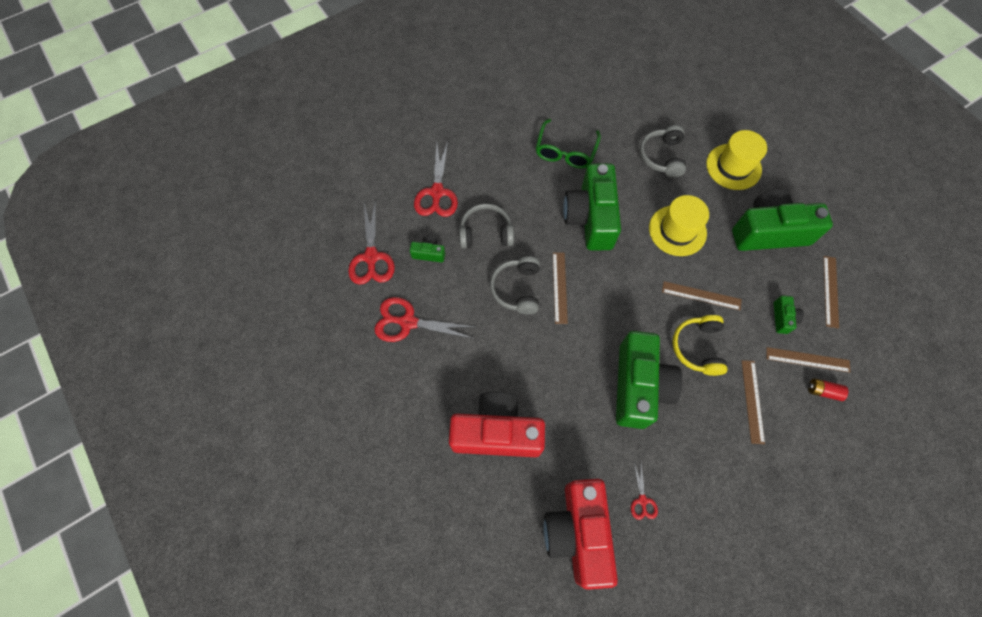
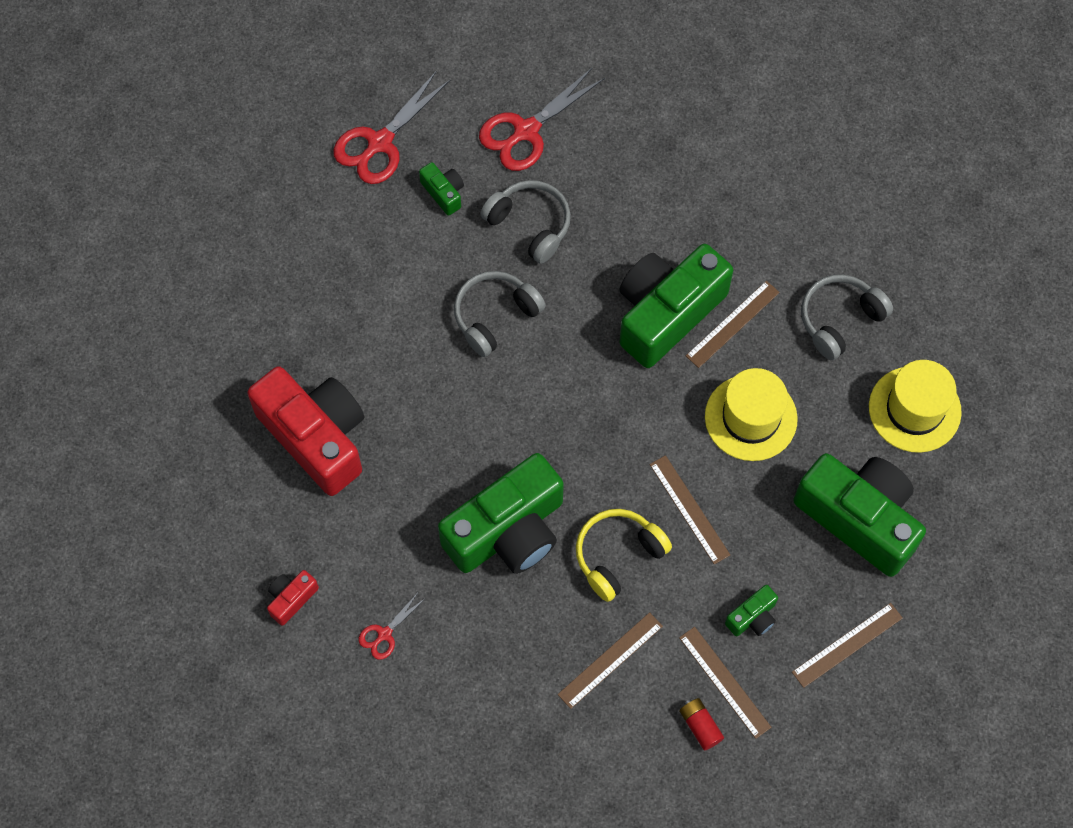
camera: 45 degrees right, 0 degrees up
red scissors [374,297,475,342] -> none
green glasses [536,119,601,169] -> none
red camera [543,479,618,590] -> red camera [267,570,319,626], size x0.42
brown ruler [553,252,568,324] -> brown ruler moved to [686,281,780,368]

